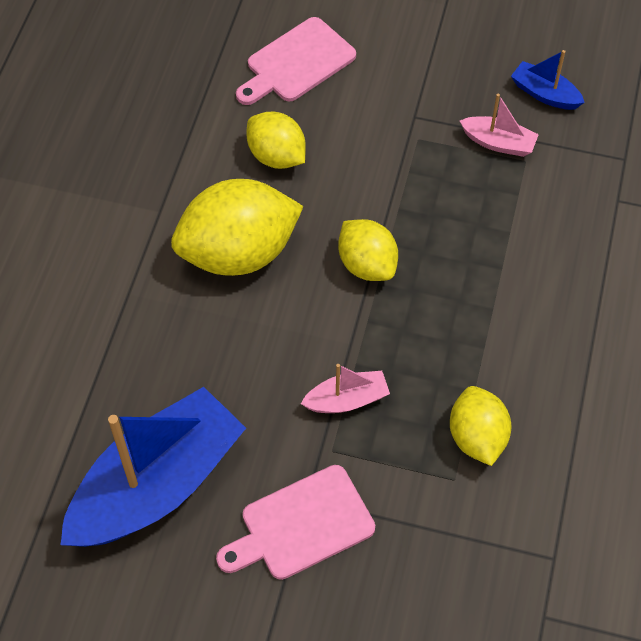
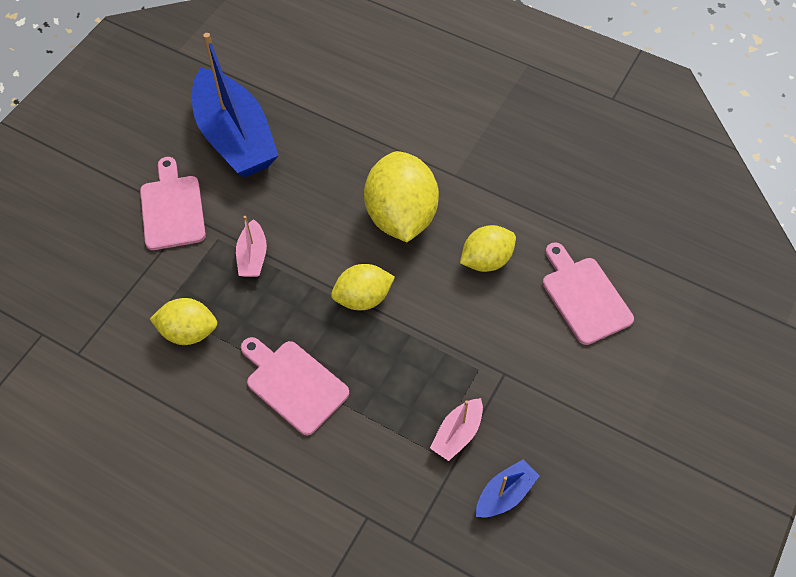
camera: 105 degrees right, 0 degrees up
none -> pink cutting board [241,337,349,436]

